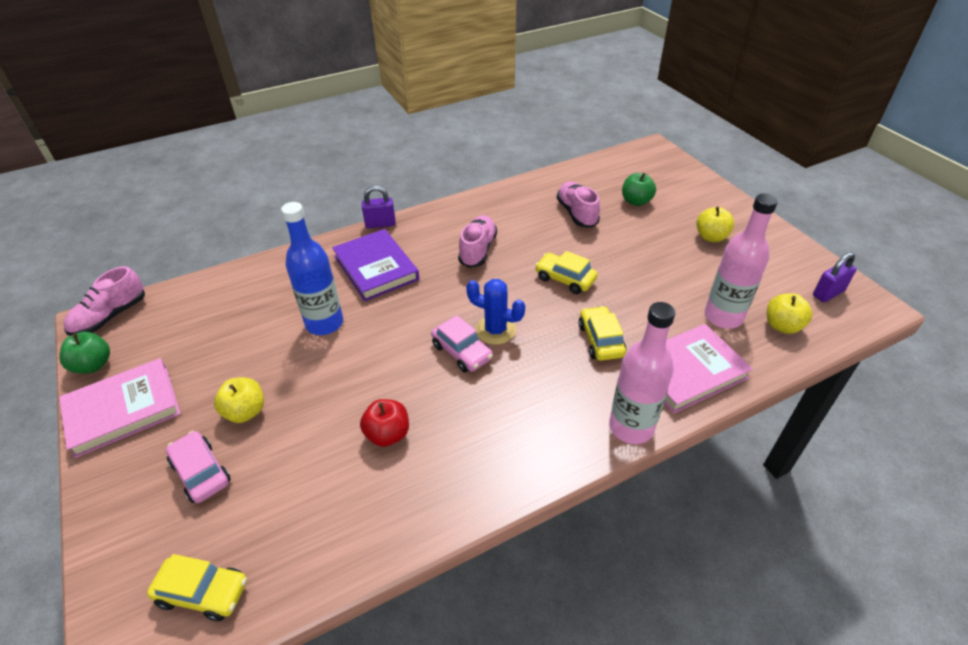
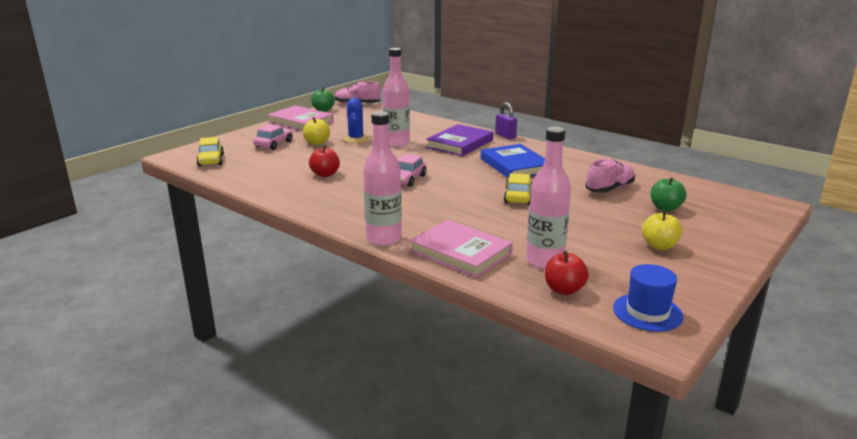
camera: 65 degrees right, 20 degrees down
blue bottle [281,202,343,335] -> pink bottle [383,48,410,147]
pink shoe [458,215,497,268] -> blue book [481,144,545,178]
blue cactus [466,279,525,345] -> blue cactus moved to [343,98,369,143]
yellow car [579,306,626,361] -> none
yellow apple [767,293,813,334] -> red apple [545,251,589,295]
purple padlock [813,252,857,302] -> blue hat [613,264,683,332]

